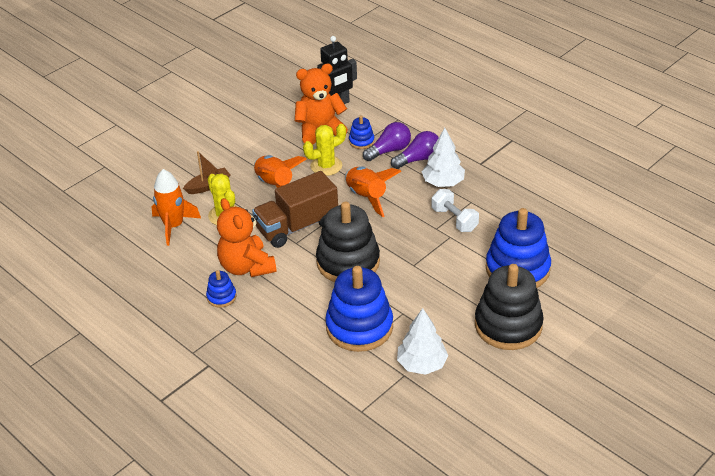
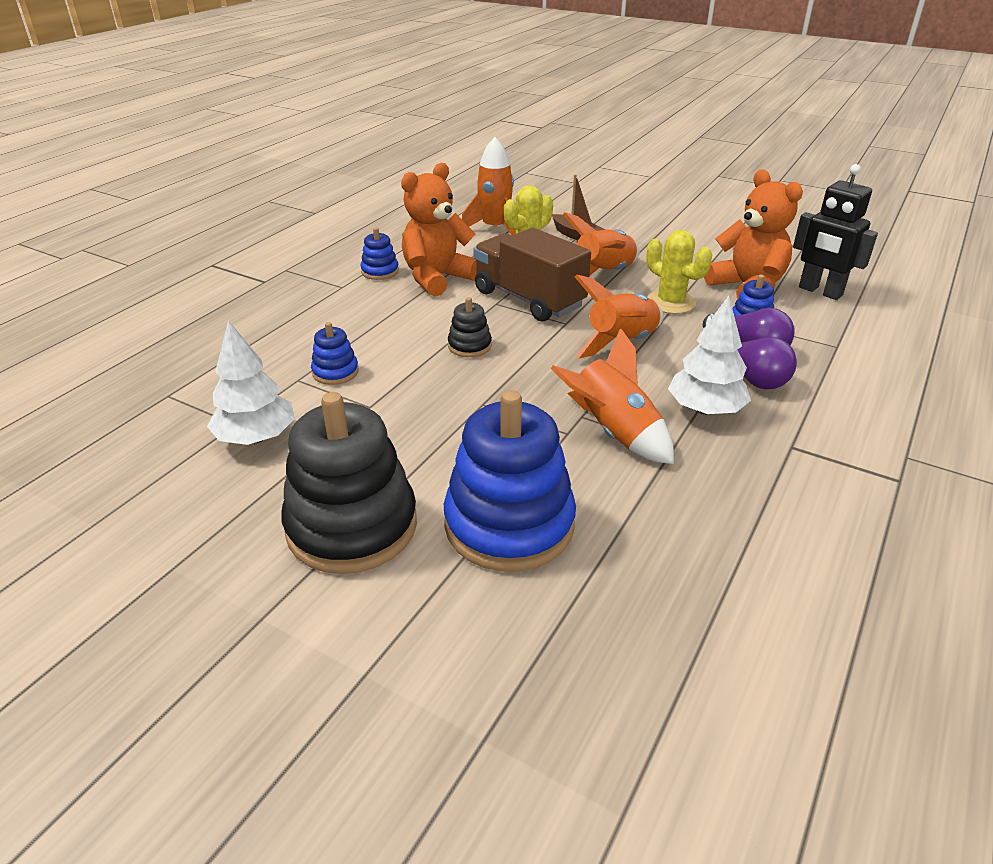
camera: 75 degrees right, 5 degrees down
black stacking toy [316,202,380,282] -> black stacking toy [448,297,492,357], size x0.46
blue stacking toy [325,266,393,352] -> blue stacking toy [311,322,359,385], size x0.46
white dumbbell [432,189,479,232] -> orange rocket [551,328,674,464]

